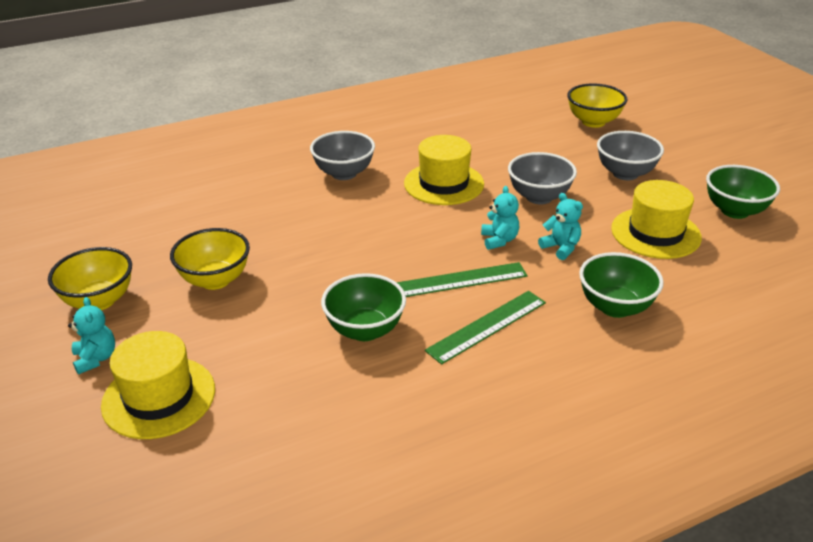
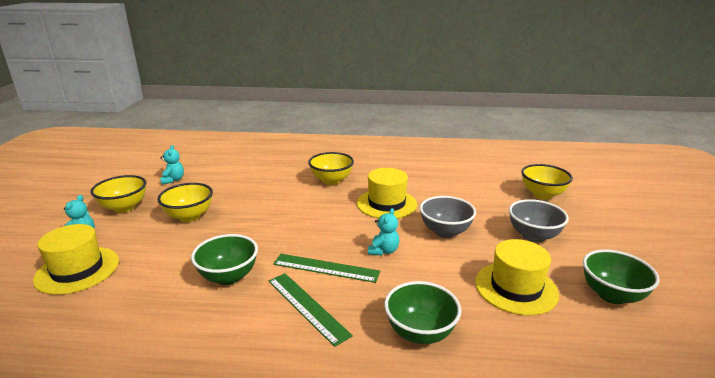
camera: 30 degrees right, 10 degrees down
grey bowl [310,131,375,180] -> yellow bowl [308,152,354,185]
green ruler [425,291,546,365] -> green ruler turned 60 degrees clockwise [269,273,353,347]
turquoise teddy bear [538,193,583,260] -> turquoise teddy bear moved to [160,145,184,184]

